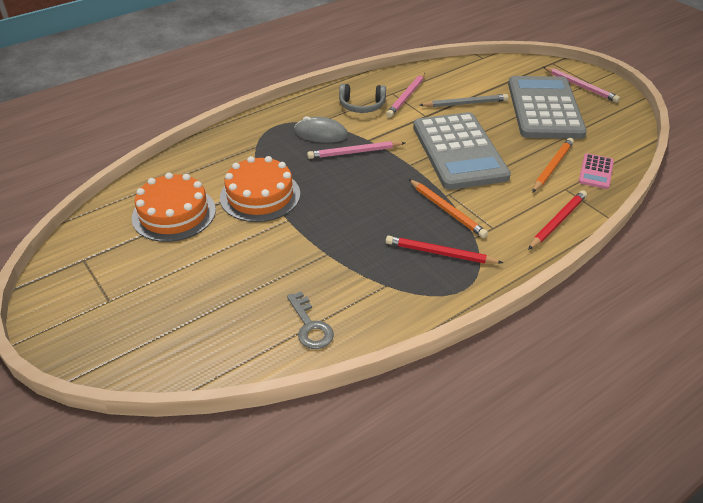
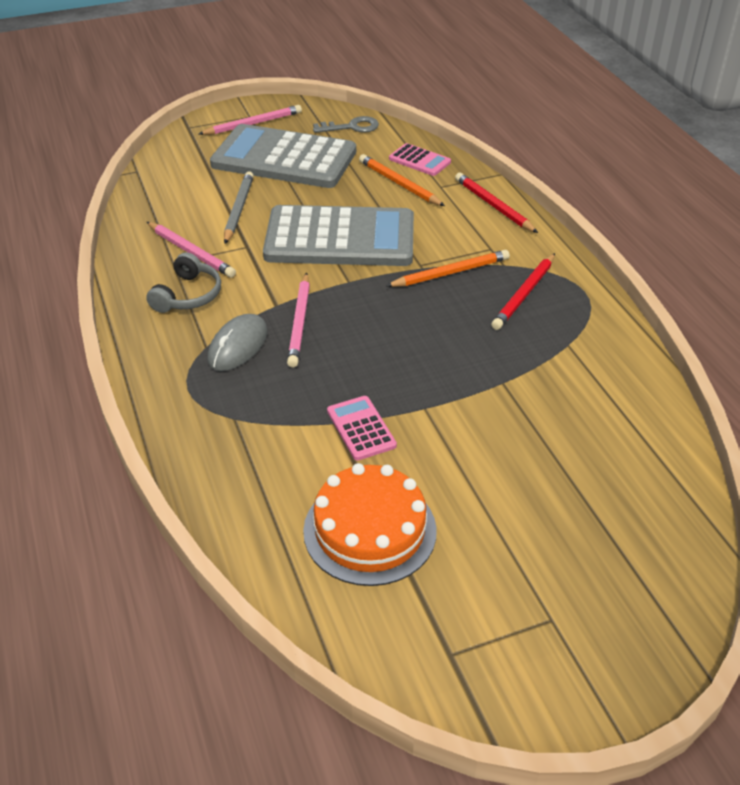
camera: 75 degrees left, 0 degrees up
orange cake [220,156,300,222] -> pink calculator [327,396,397,461]
grey key [287,292,334,349] -> grey key moved to [313,116,379,133]

